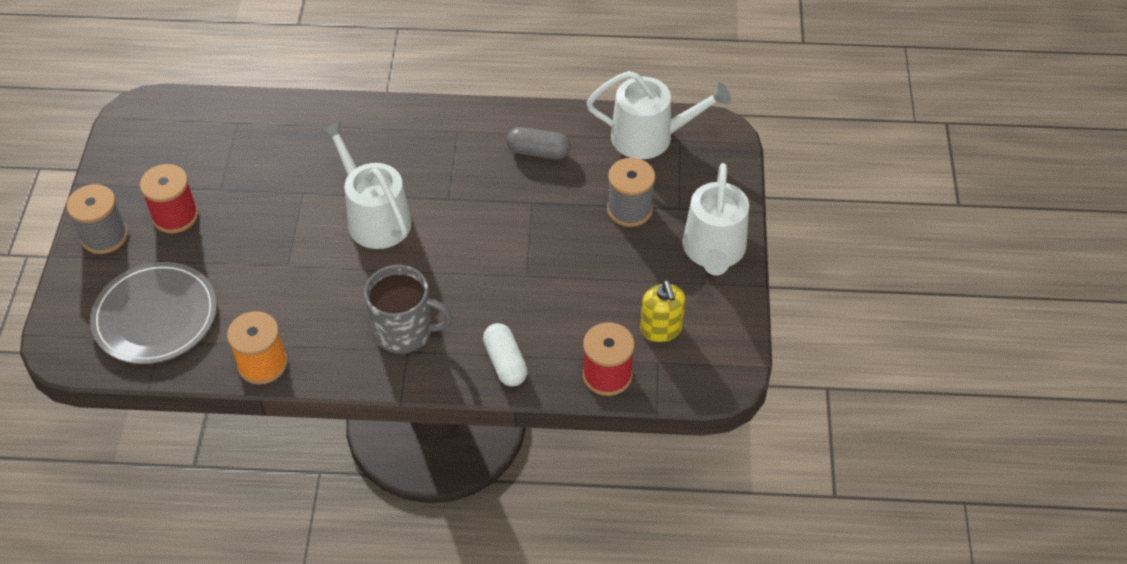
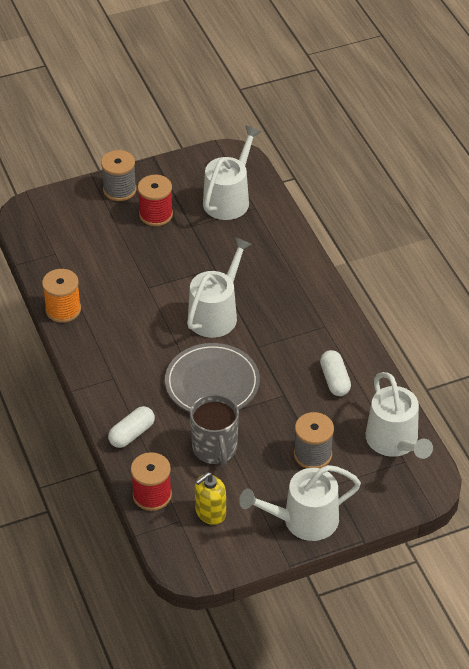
camera: 65 degrees right, 5 degrees down
grey plate [90,262,217,364] -> grey plate moved to [165,343,260,412]
grey mug [364,265,453,354] -> grey mug moved to [190,394,239,467]
grey capsule [507,127,571,160] -> white capsule [320,350,351,396]
none -> white watering can [203,125,261,220]

